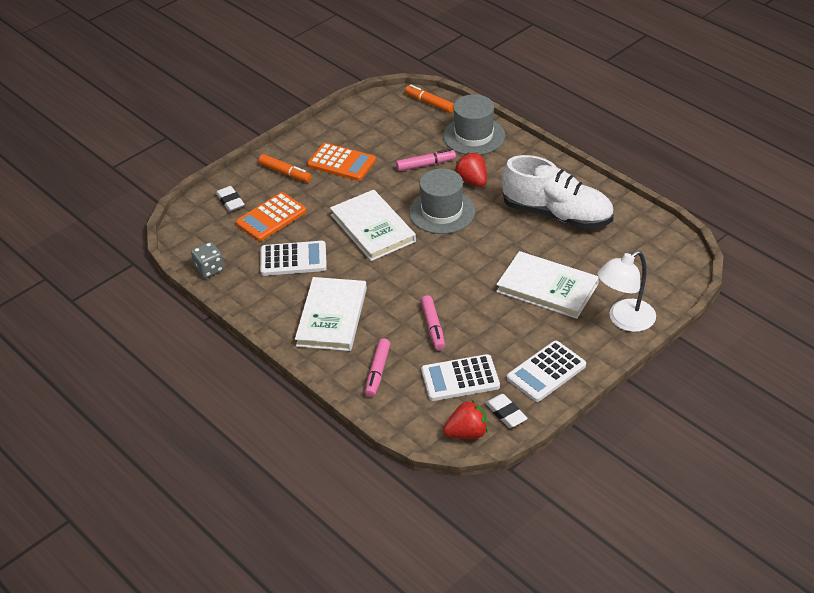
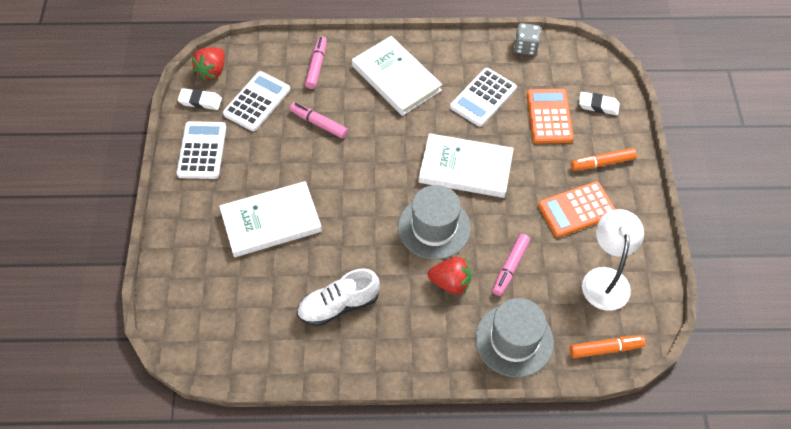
camera: 130 degrees right, 15 degrees up
pink marker [365,339,390,397] -> pink marker turned 45 degrees clockwise [305,36,327,89]
white shoe [502,155,614,229] -> white shoe [297,268,380,326], size x0.64
white lamp [597,250,656,332] -> white lamp moved to [582,209,644,311]

